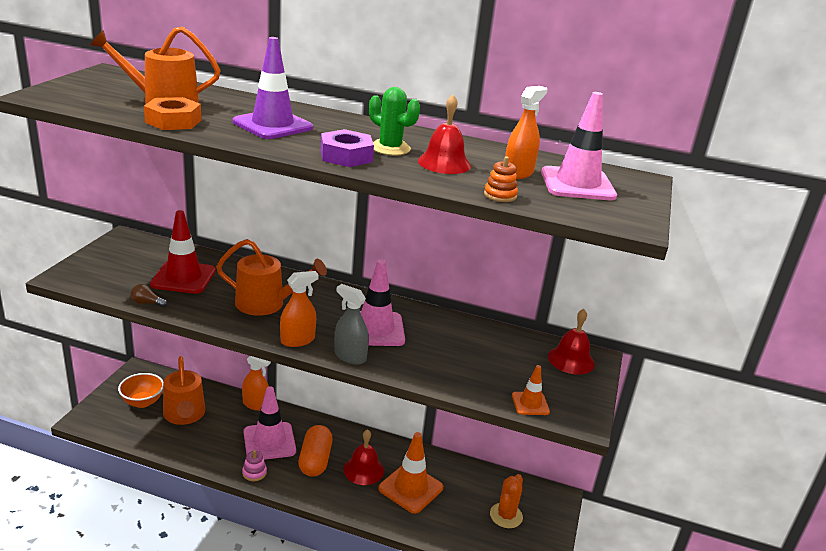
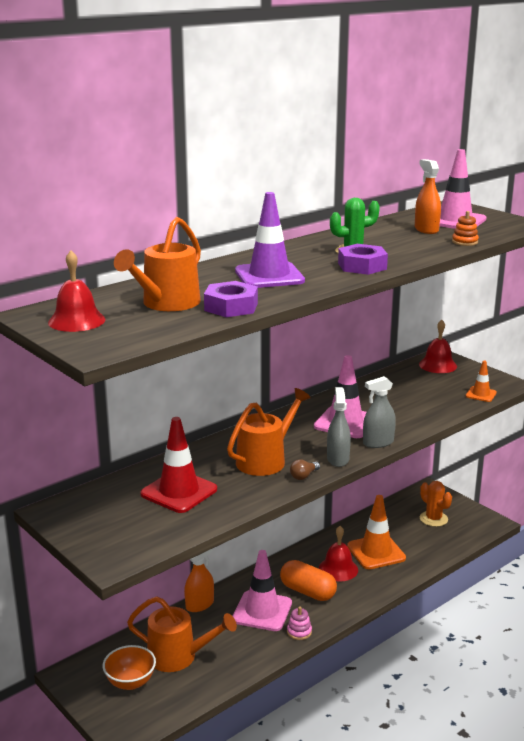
camera: 55 degrees left, 5 degrees down
brown light bulb [131,284,167,307] -> brown light bulb moved to [290,459,320,480]
orange nut [144,97,201,130] -> purple nut [204,281,258,317]
orange spray bottle [280,271,319,347] -> grey spray bottle [327,387,351,467]
red bell [418,95,471,174] -> red bell moved to [48,251,105,332]

